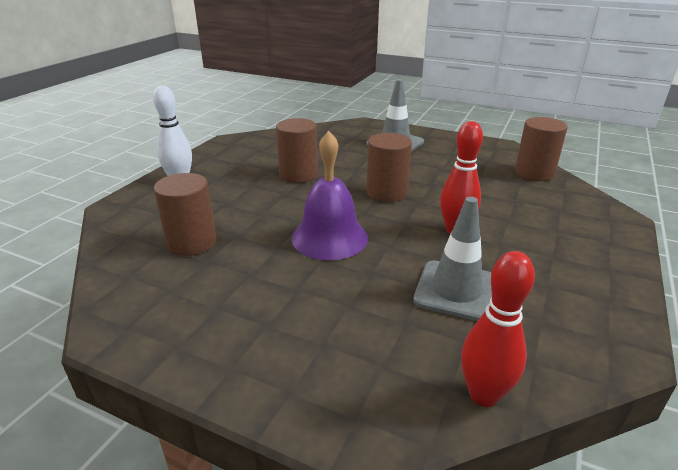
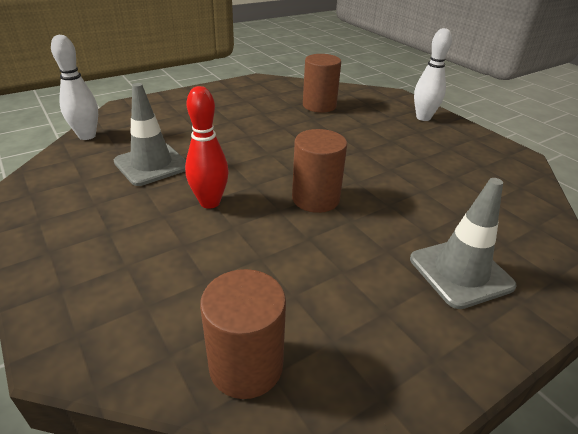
camera: 120 degrees right, 5 degrees up
brown cylinder [276,118,318,183] -> none
purple bell [292,131,368,260] -> none
red bowling pin [461,251,535,407] -> white bowling pin [51,35,98,140]

